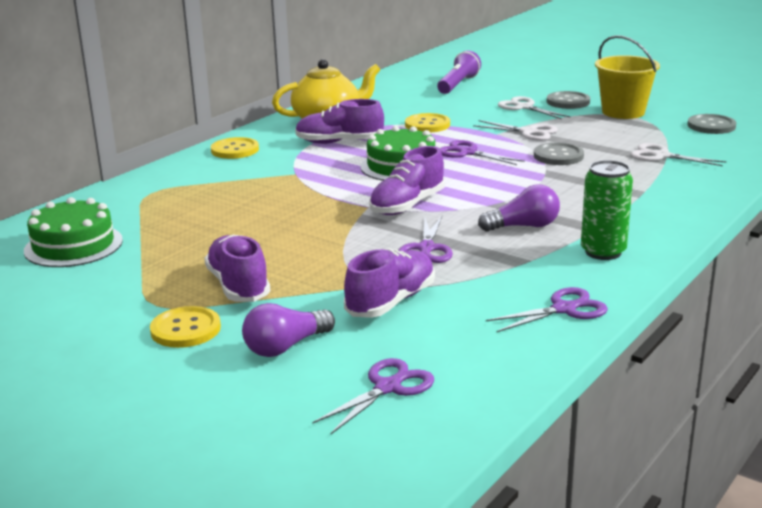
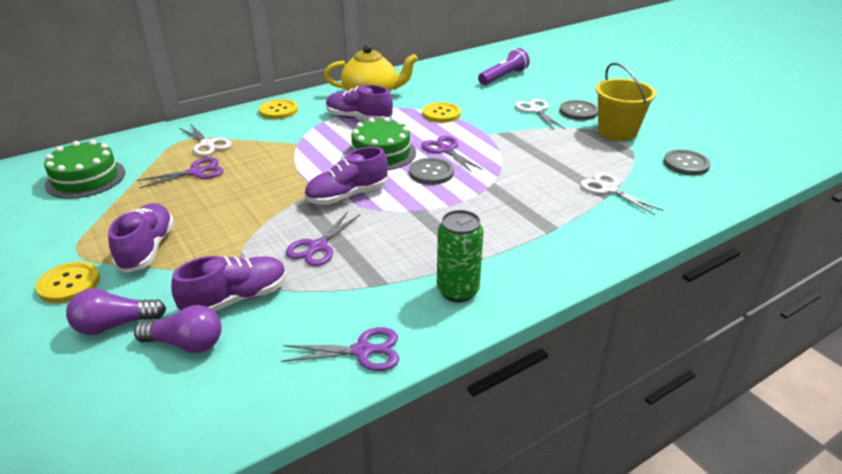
camera: 20 degrees right, 10 degrees up
purple scissors [312,358,434,435] -> purple scissors moved to [137,157,224,188]
white scissors [473,120,558,141] -> white scissors moved to [179,124,232,156]
purple light bulb [478,185,560,232] -> purple light bulb moved to [134,305,221,353]
grey button [534,143,584,165] -> grey button moved to [409,158,454,185]

